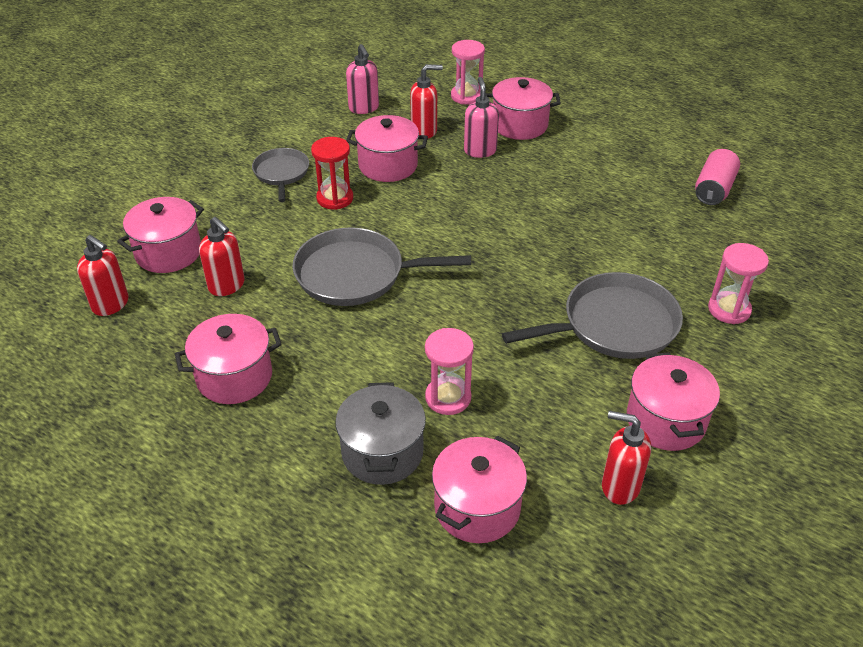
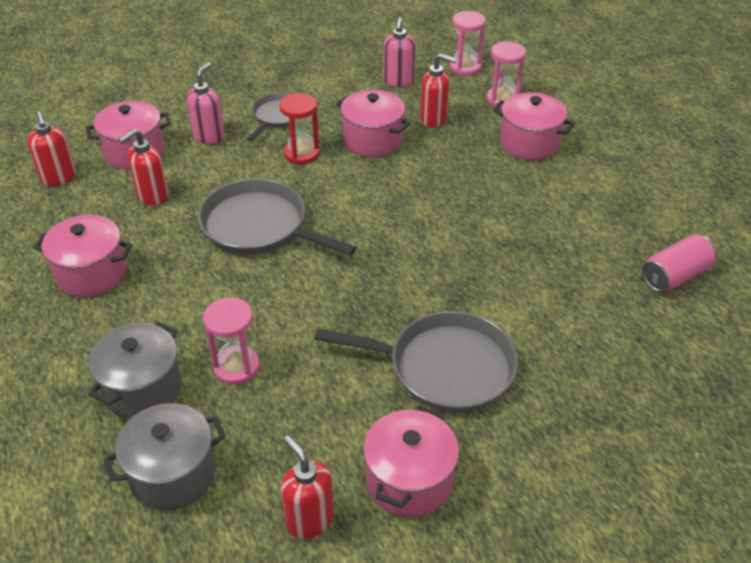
camera: 30 degrees right, 0 degrees up
red soap dispenser [199,217,245,296] -> red soap dispenser turned 60 degrees clockwise [118,129,168,205]
pink pot [432,435,527,543] -> grey pot [103,403,226,510]
pink soap dispenser [464,77,499,158] -> pink soap dispenser moved to [186,63,225,144]
pink hourglass [708,243,769,324] -> pink hourglass moved to [449,11,486,76]

